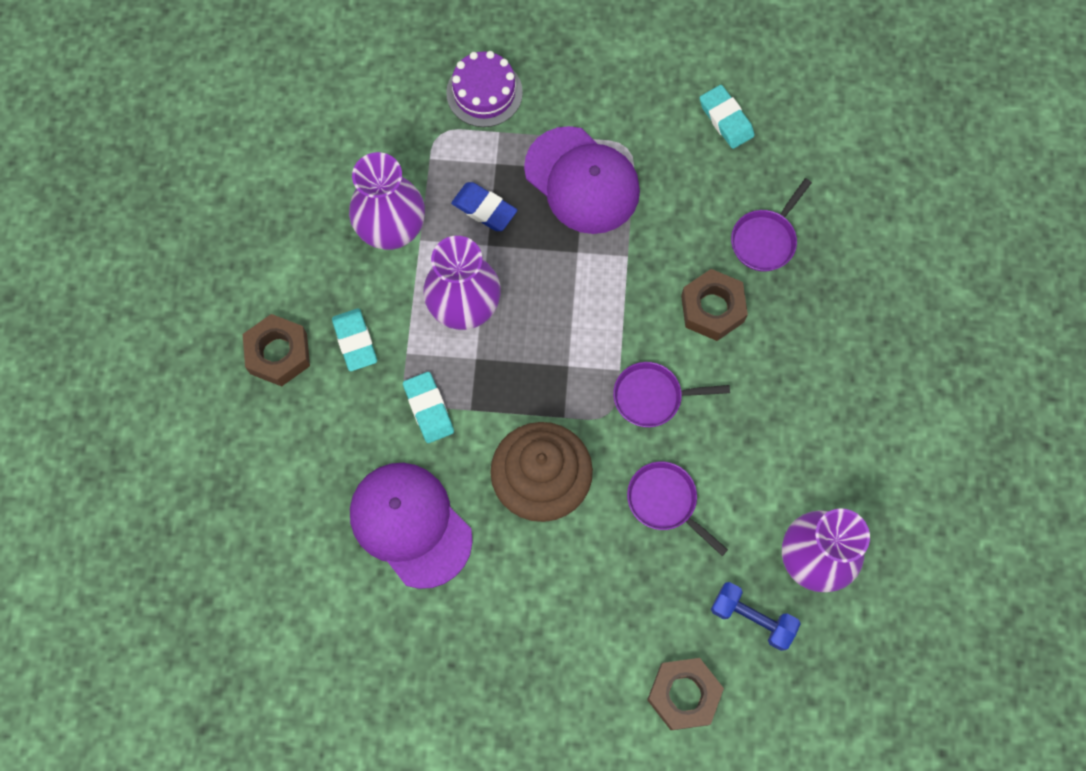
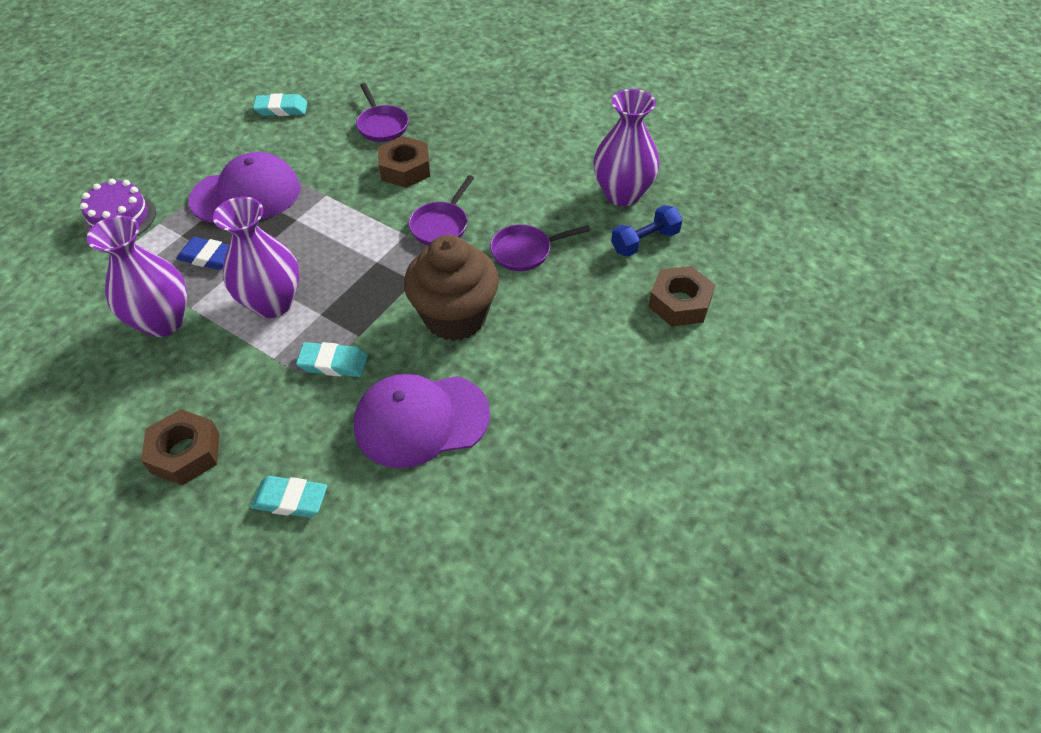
camera: 60 degrees left, 20 degrees down
turquoise eraser [332,308,377,371] -> turquoise eraser moved to [251,476,327,518]
blue eraser [451,182,517,231] -> blue eraser turned 45 degrees clockwise [176,237,229,270]

